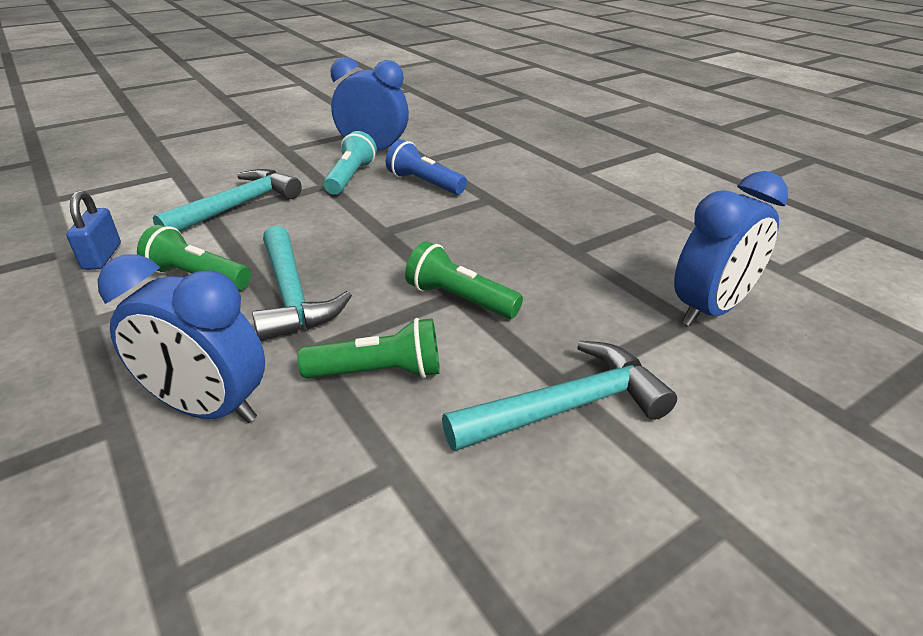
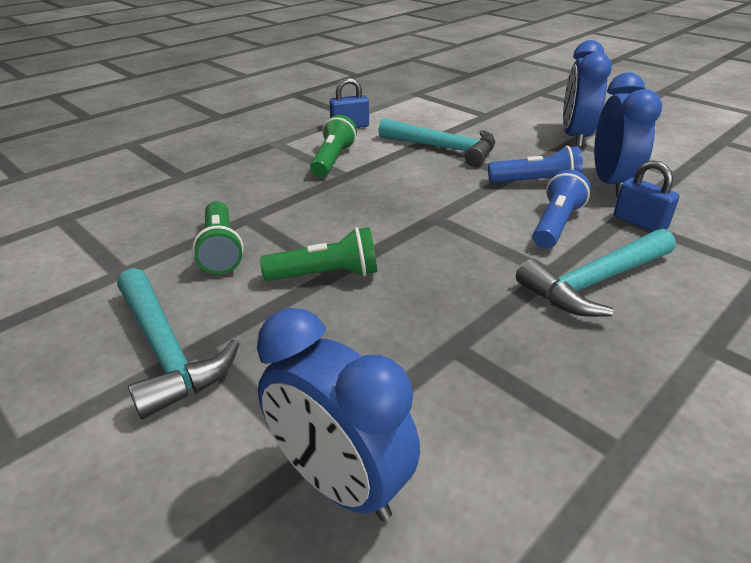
camera: 80 degrees right, 0 degrees up
blue clock [97,254,265,423] -> blue clock moved to [563,40,612,147]
turquoise hammer [252,226,352,341] -> turquoise hammer moved to [516,229,676,317]
turquoise flashlight [323,131,377,195] -> blue flashlight [488,146,583,183]
green flashlight [405,241,523,319] -> green flashlight turned 60 degrees clockwise [260,227,377,281]
none -> blue padlock [614,160,680,232]

